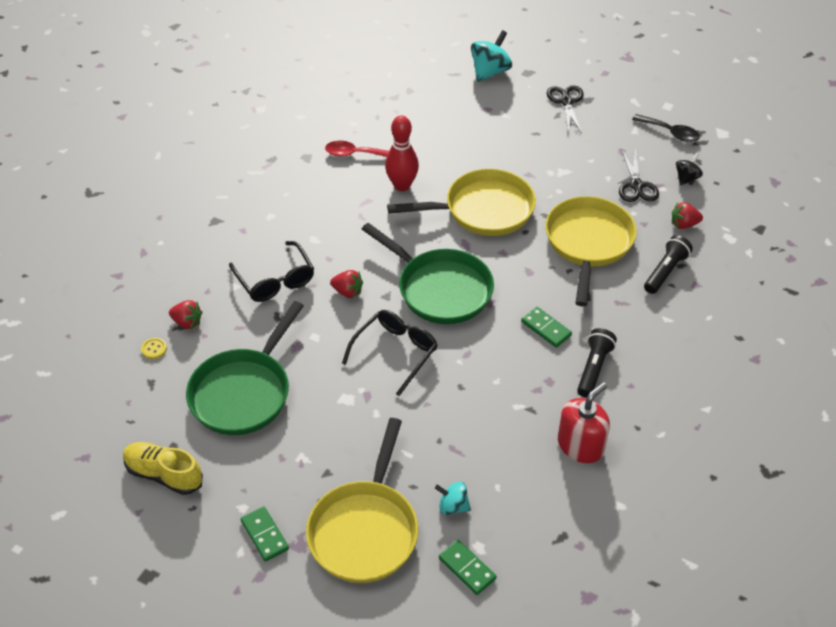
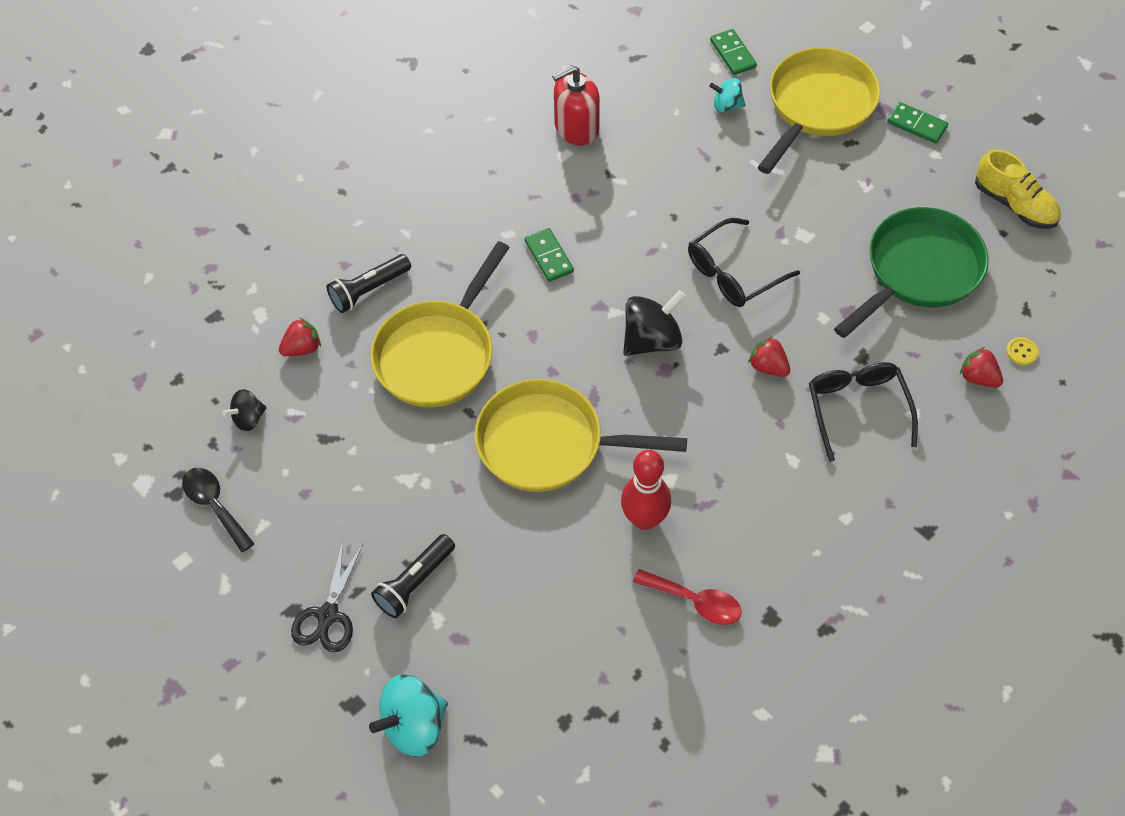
camera: 160 degrees left, 10 degrees up
green domino [241,506,289,562] -> green domino turned 45 degrees counterclockwise [887,102,948,144]
green pan [362,223,494,324] -> black spinning top [623,290,686,356]
turquoise spinning top [435,482,471,515] -> turquoise spinning top turned 150 degrees clockwise [709,78,745,112]
black flashlight [577,328,617,398] -> black flashlight moved to [371,534,455,618]
black scissors [619,148,659,202] -> none
red strawberry [672,202,703,229] -> red strawberry turned 45 degrees counterclockwise [279,317,321,356]

